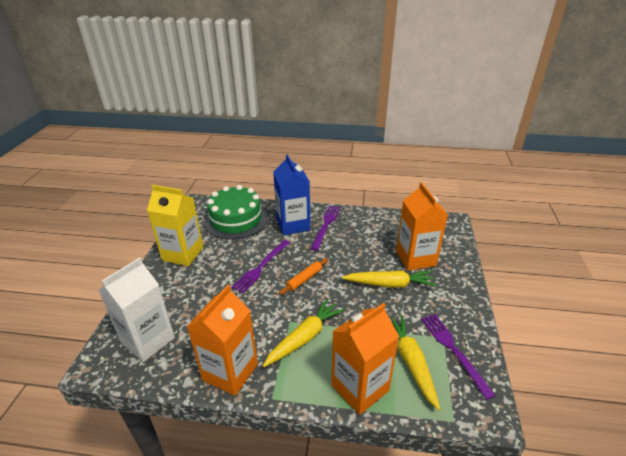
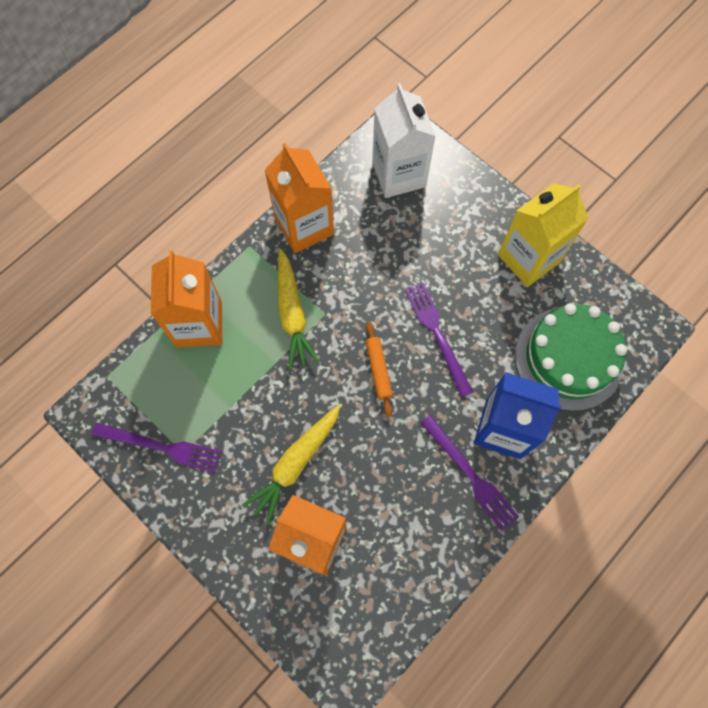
camera: 125 degrees right, 35 degrees up
yellow carrot [391,315,440,410] -> none

